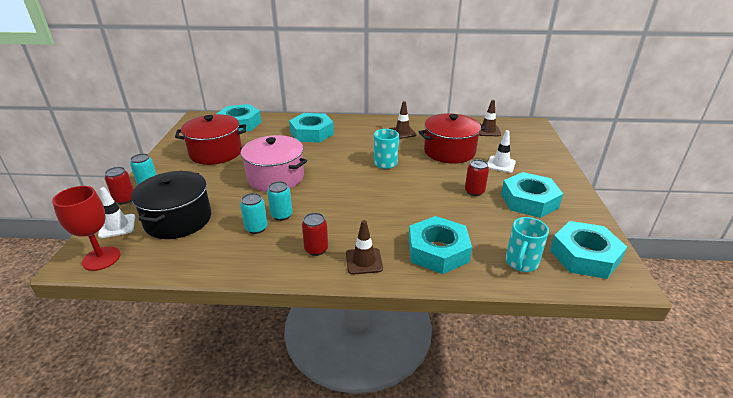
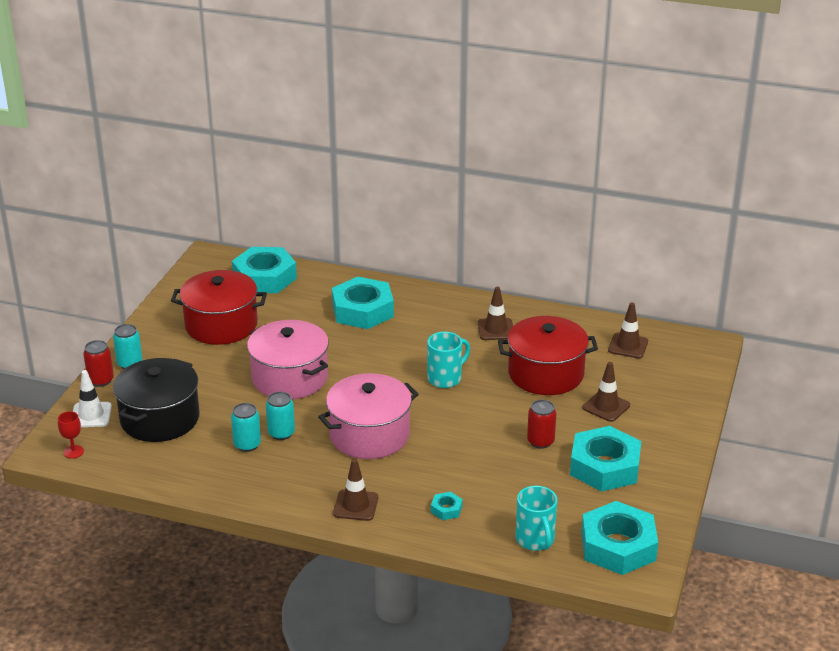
camera: 15 degrees right, 0 degrees up
red goblet [52,186,121,271] -> red goblet [58,411,84,459], size x0.51
red can [302,212,328,256] -> none
turquoise nut [408,216,472,274] -> turquoise nut [431,492,463,520], size x0.42
white traffic cone [488,130,516,173] -> brown traffic cone [583,362,630,422]
turquoise mug [505,217,549,272] -> turquoise mug turned 60 degrees counterclockwise [516,486,557,551]
none -> pink pot [318,373,419,459]

